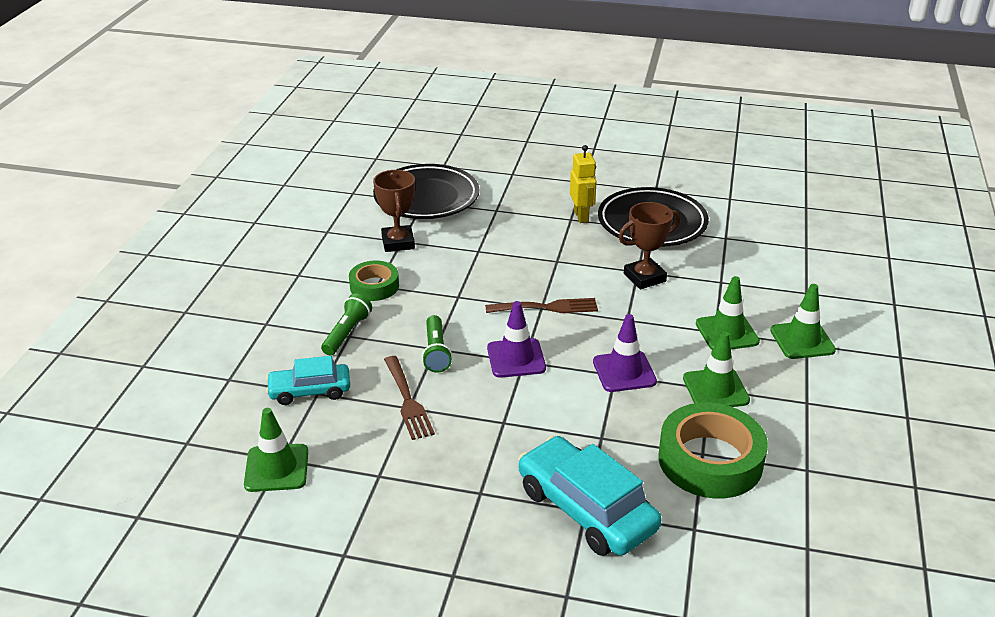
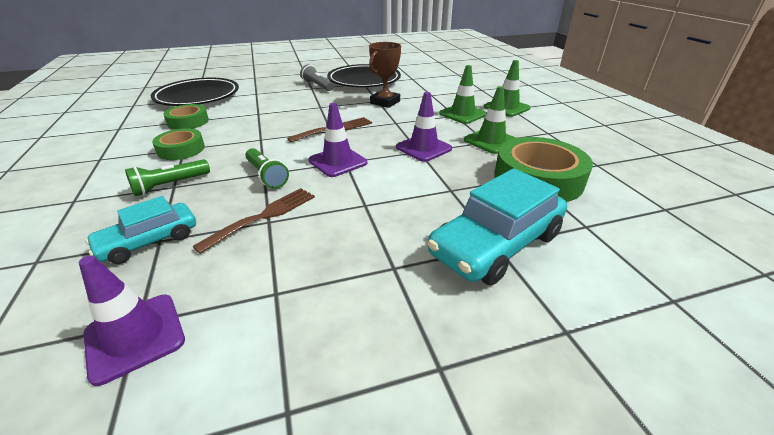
camera: 30 degrees left, 0 degrees up
green traffic cone [244,408,308,492] -> purple traffic cone [79,255,185,386]
green flashlight [321,294,372,355] -> green flashlight turned 120 degrees counterclockwise [125,159,210,196]
brown trophy [373,170,415,252] -> green tape [163,104,209,130]
brown fork [384,356,435,440] -> brown fork turned 90 degrees counterclockwise [192,188,315,254]
turquoise car [518,436,661,556] -> turquoise car turned 60 degrees counterclockwise [427,168,567,285]
yellow robot [570,145,597,223] -> grey flashlight [300,65,334,91]

